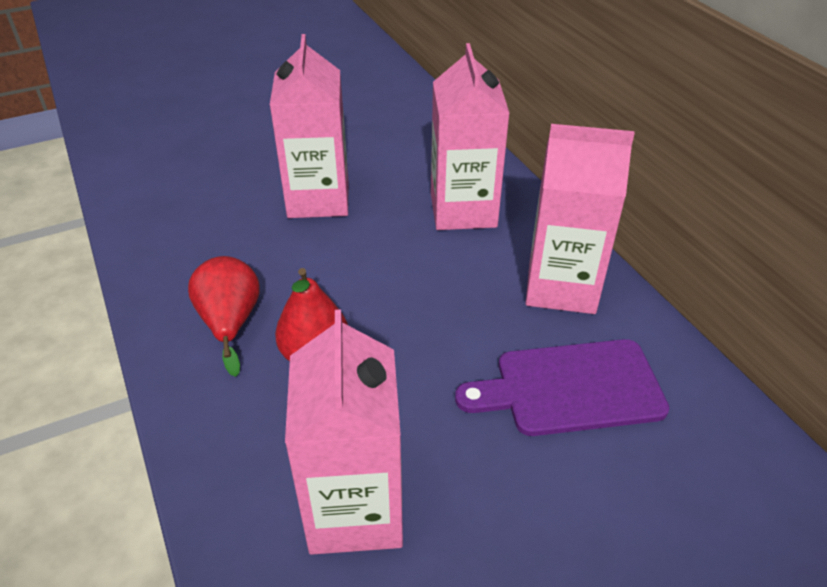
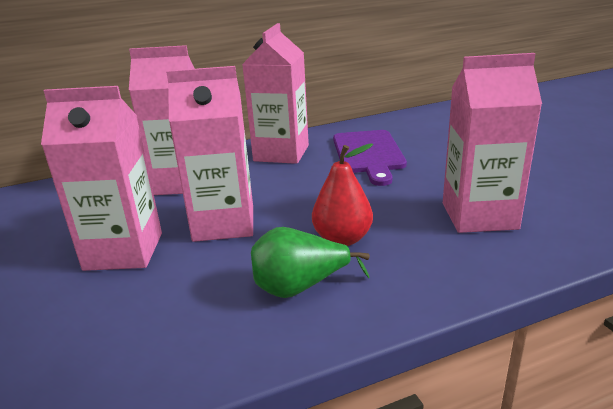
camera: 85 degrees left, 15 degrees down
red pear [188,256,260,377] -> green pear [251,227,370,298]
none -> pink carton [166,66,253,242]

